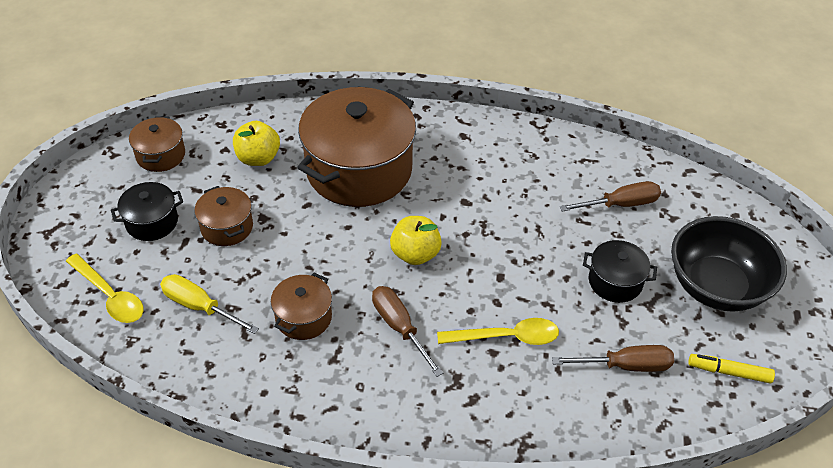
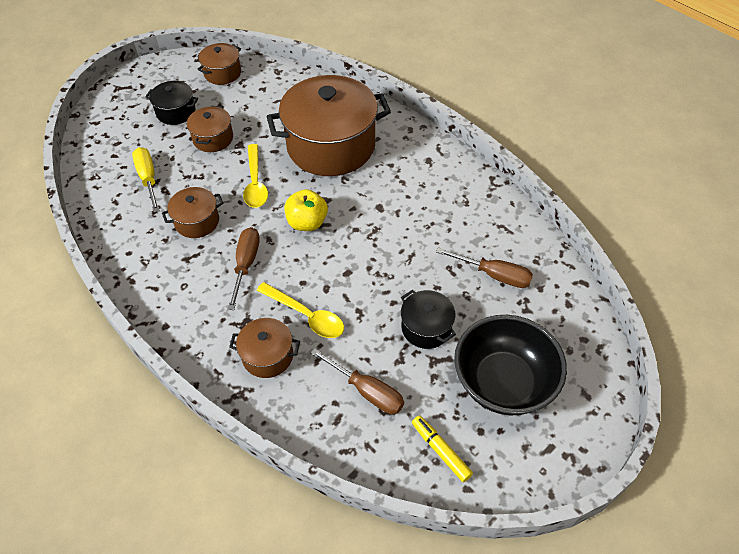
camera: 40 degrees right, 5 degrees up
yellow spoon [66,254,143,323] -> yellow spoon moved to [243,144,268,208]
yellow apple [233,121,280,166] -> none
none -> brown pot [229,318,300,378]

